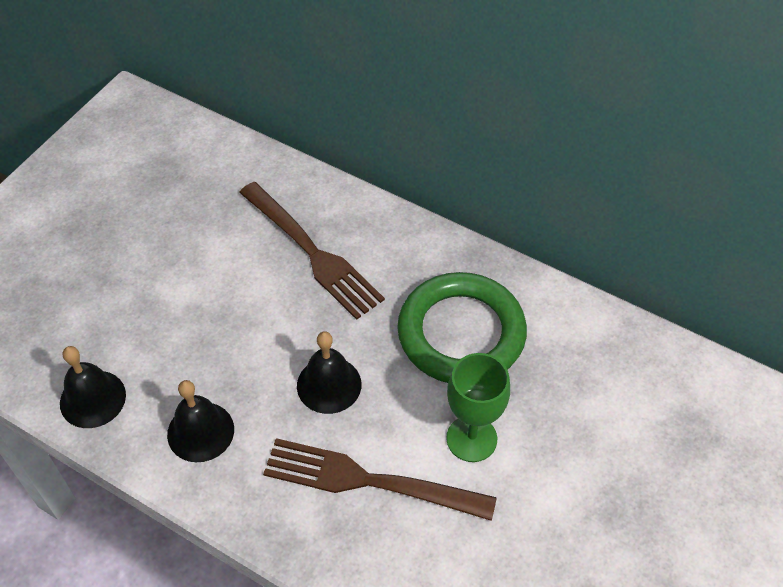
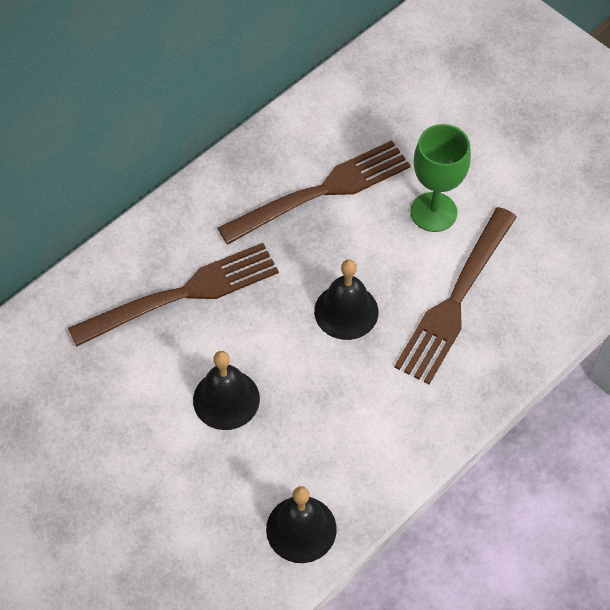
camera: 75 degrees left, 5 degrees up
black bell [167,380,234,462] -> black bell moved to [193,351,260,430]
green ring [397,272,527,383] -> brown fork [218,140,411,244]

